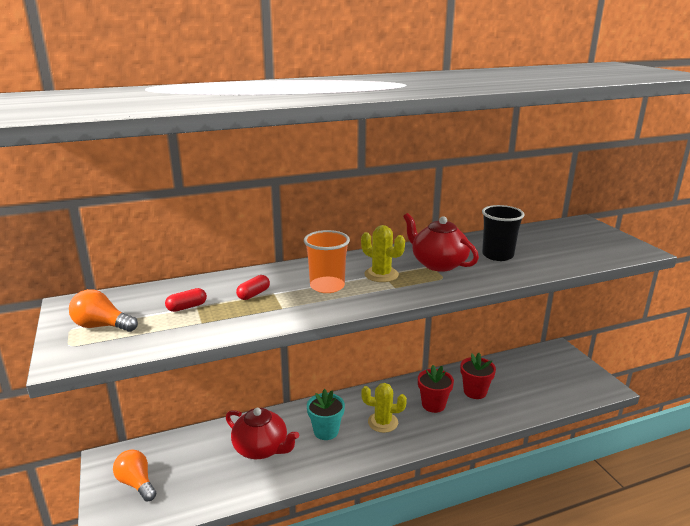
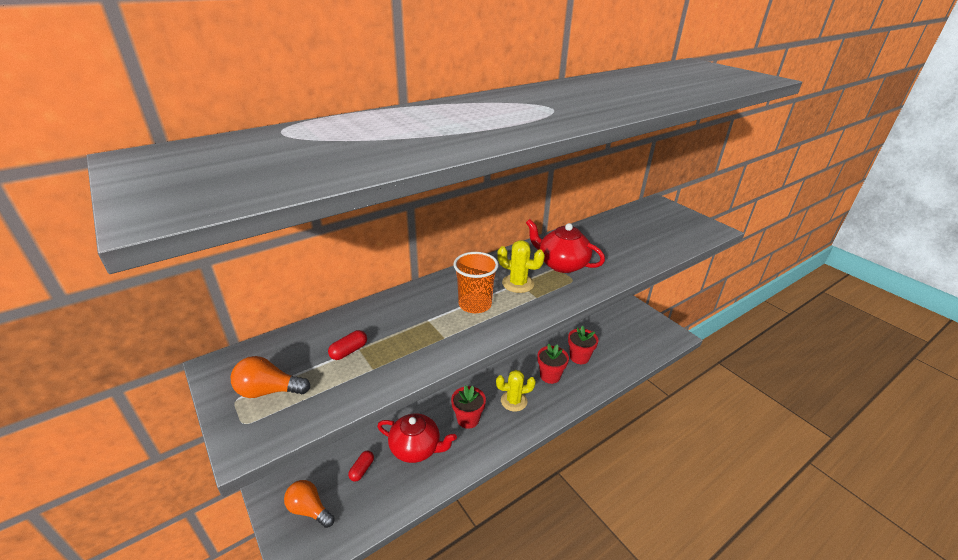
camera: 15 degrees left, 10 degrees up
red capsule [236,275,270,300] -> red capsule moved to [348,451,374,481]
turquoise flower pot [307,389,345,440] -> red flower pot [451,385,486,429]
black cup [482,205,524,261] -> none

